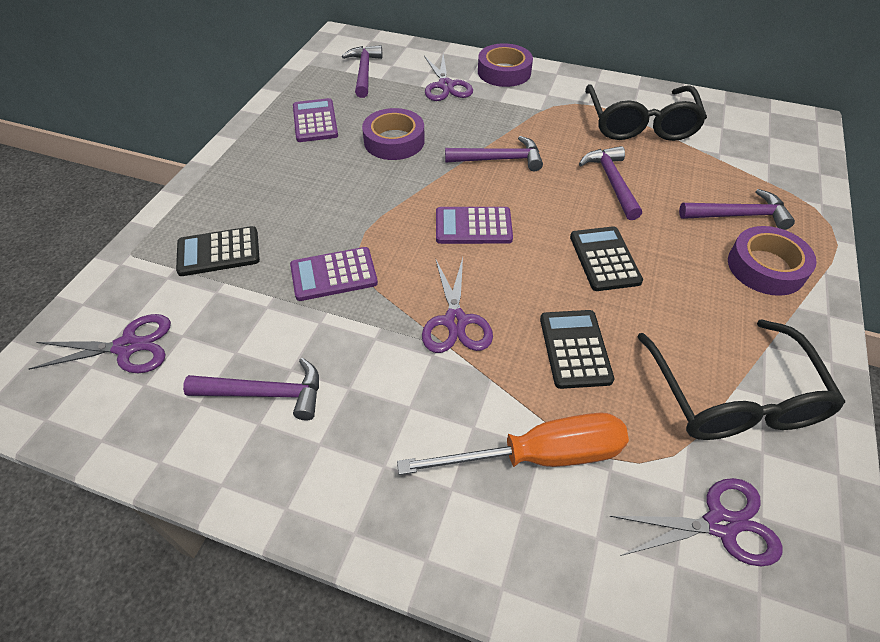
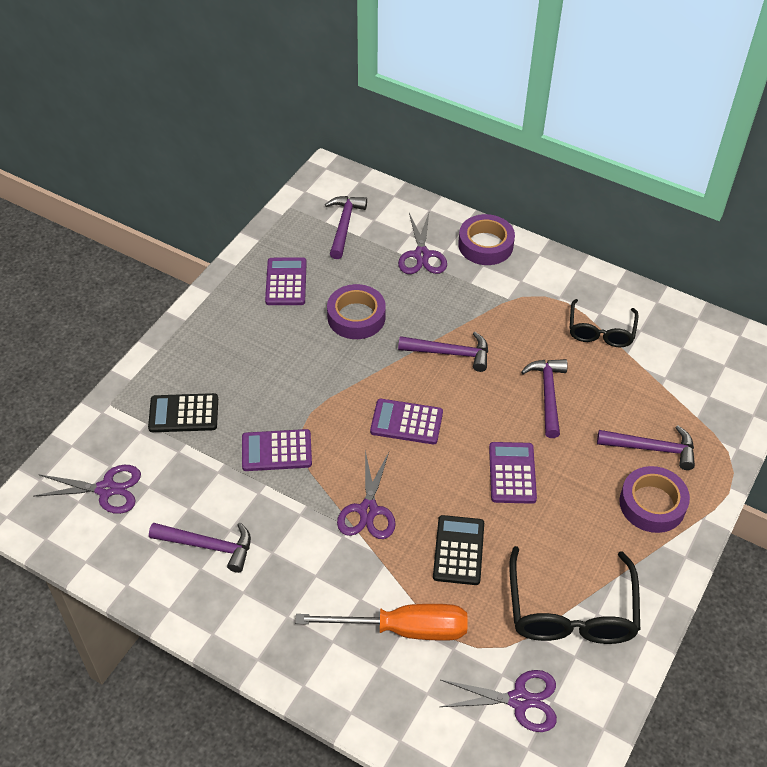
camera: 10 degrees right, 0 degrees up
black calculator [570,226,643,291] -> purple calculator [489,442,537,504]
black glasses [585,84,707,141] -> black glasses [570,299,639,347], size x0.63

